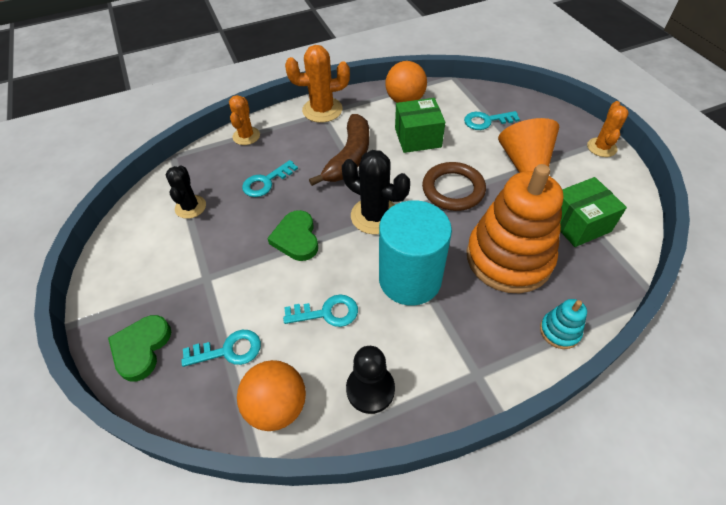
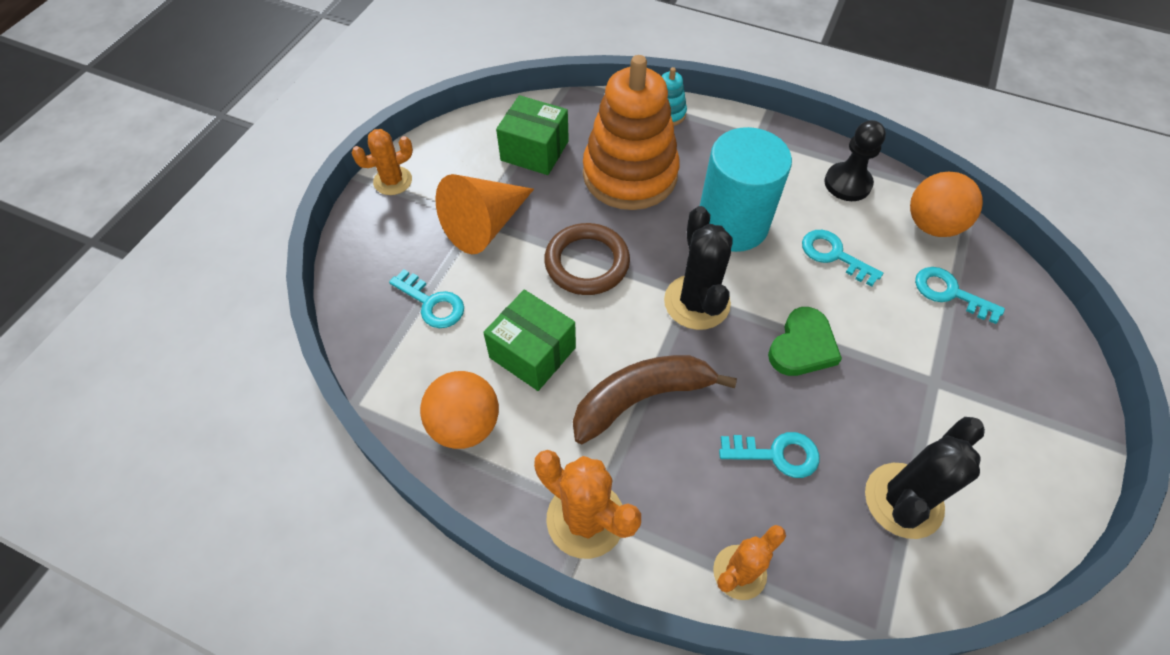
camera: 135 degrees left, 5 degrees up
green heart [108,315,171,382] -> none
black cactus [166,166,206,219] -> black cactus [865,417,985,539], size x1.53

